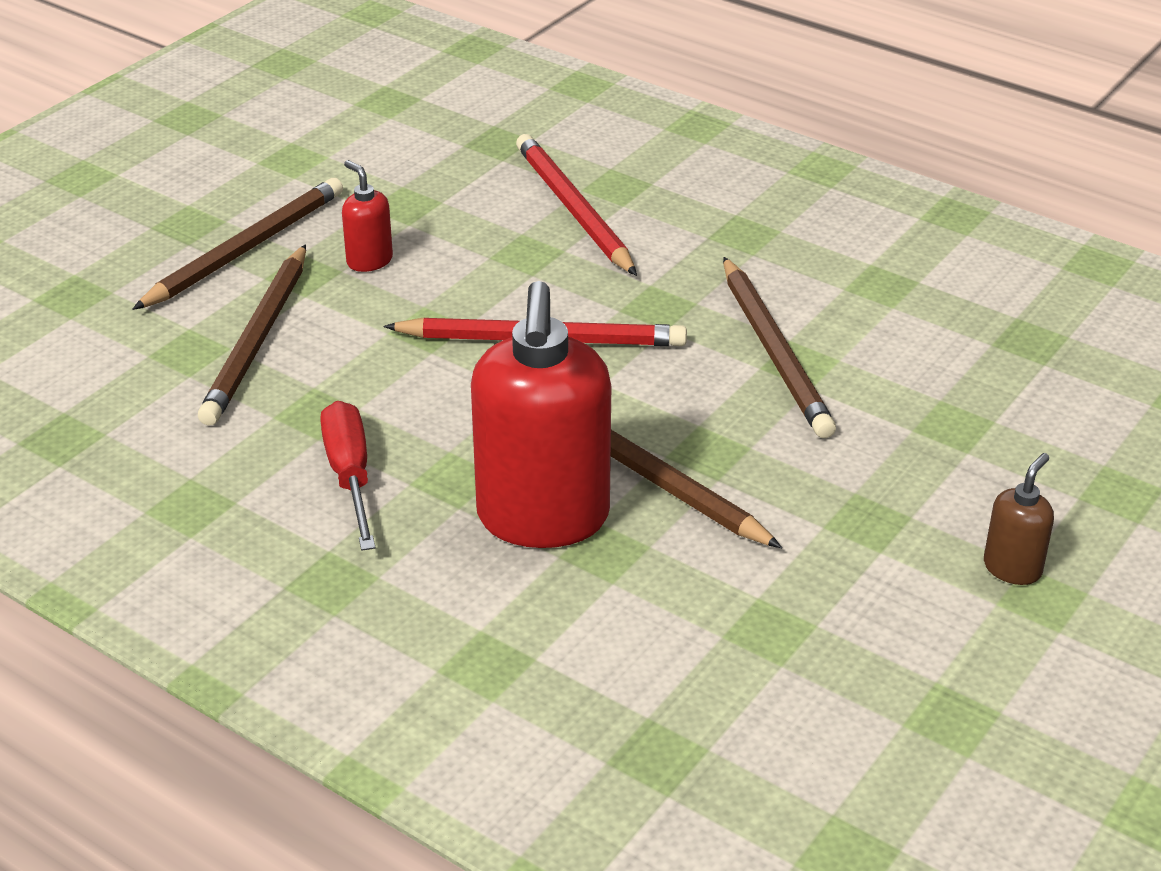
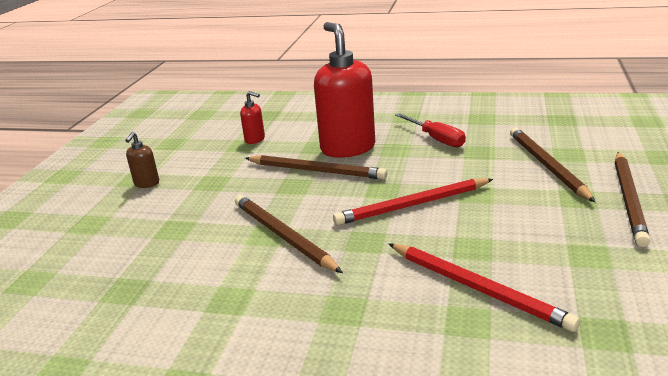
camera: 160 degrees right, 10 degrees down
red soap dispenser [342,160,393,272] -> red soap dispenser moved to [240,91,265,144]

